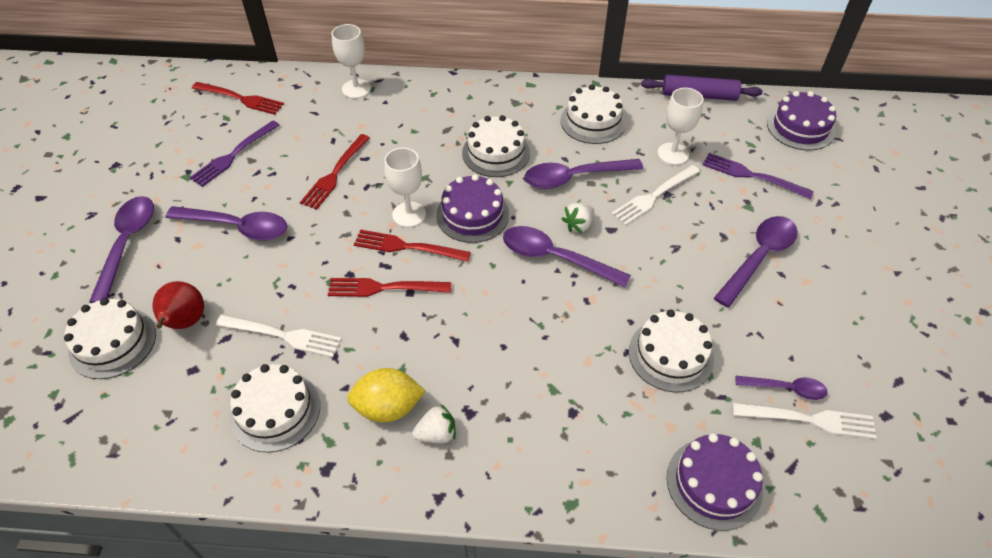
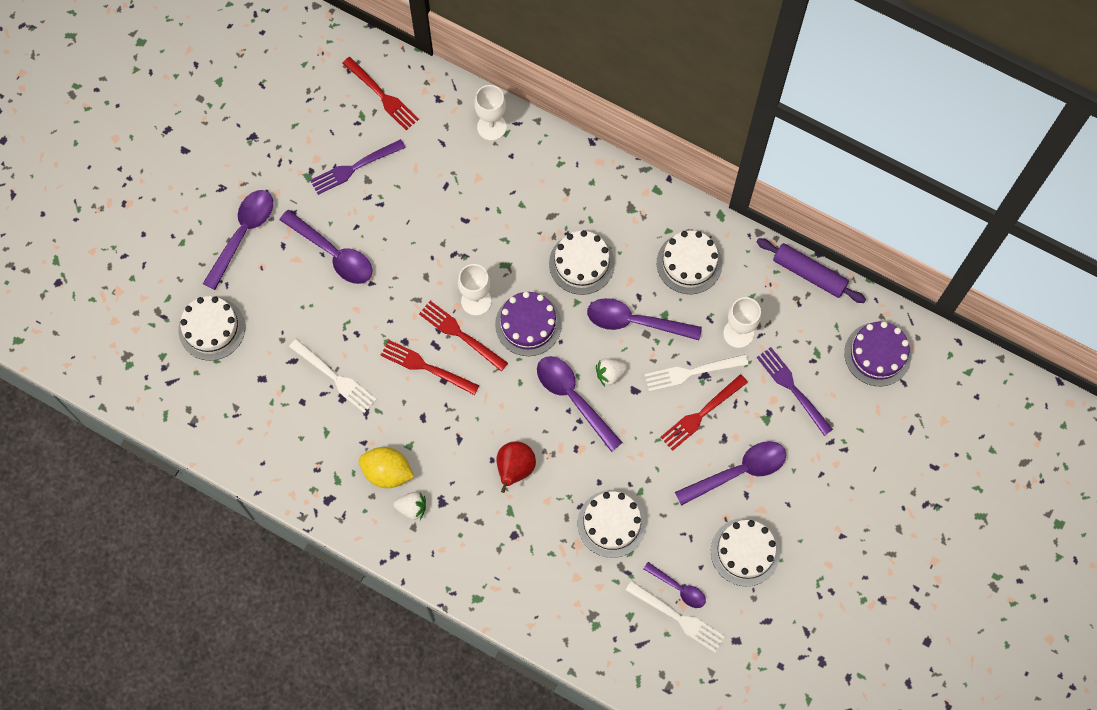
camera: 25 degrees right, 20 degrees up
red pear [152,281,204,329] -> red pear moved to [496,441,536,493]
white cake [230,364,320,453] -> white cake moved to [711,518,780,587]
red fork [300,134,370,210] -> red fork moved to [660,374,748,451]
purple cake [667,433,763,531] -> none

